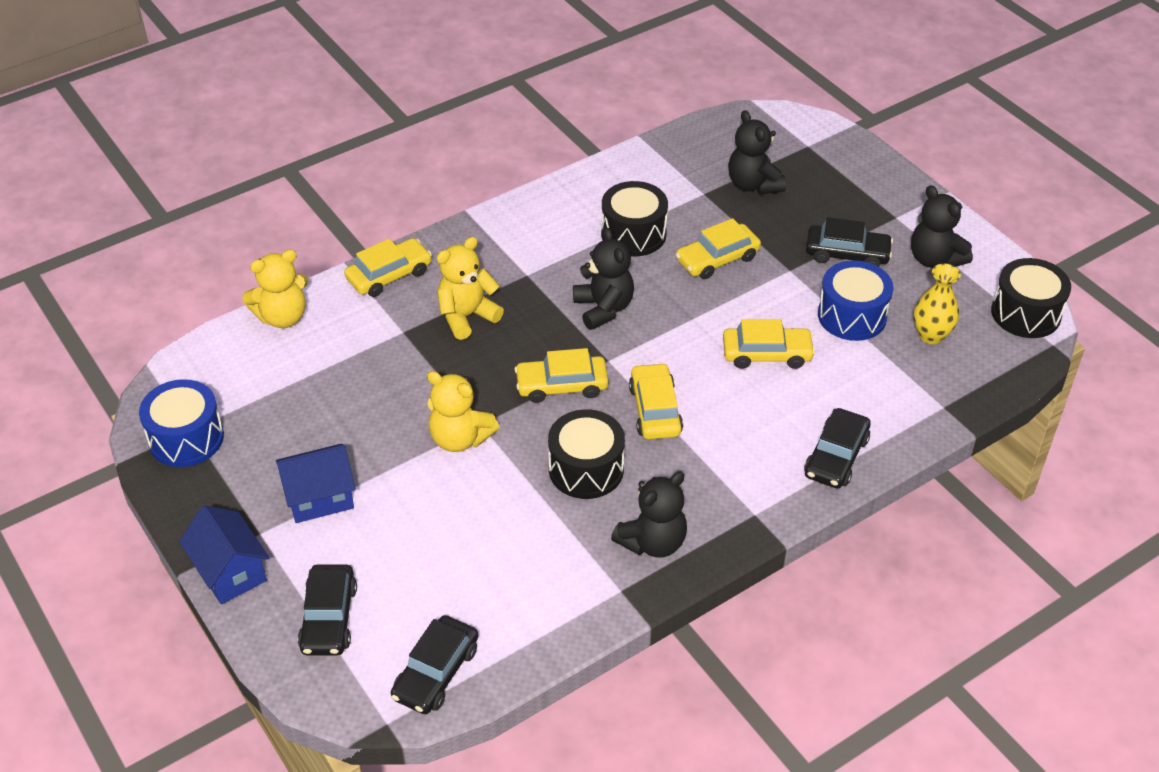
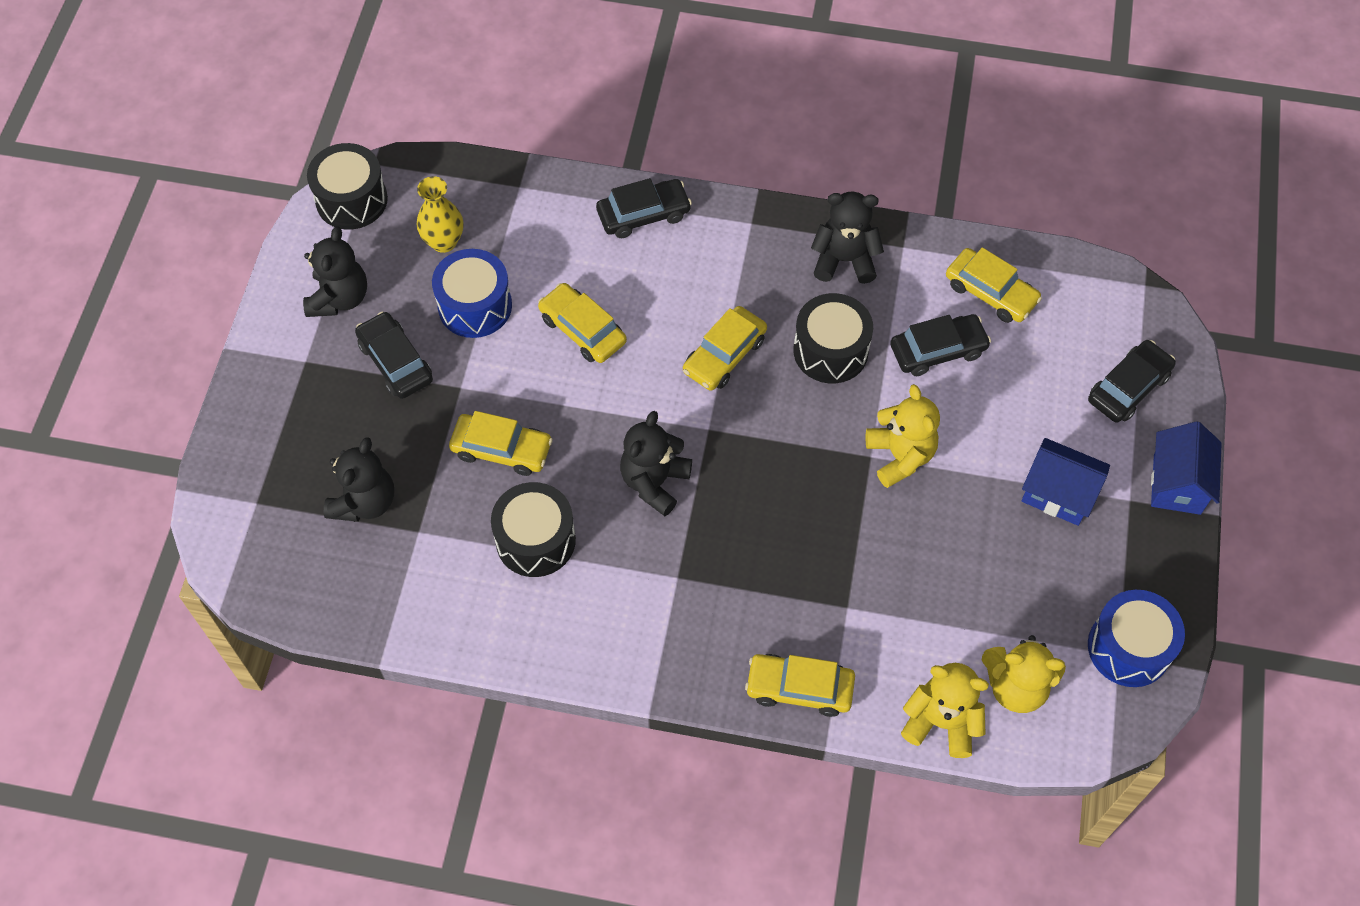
camera: 135 degrees left, 15 degrees up
black car [391,615,478,714] -> black car moved to [890,314,991,376]
yellow teddy bear [437,237,504,340] -> yellow teddy bear moved to [982,635,1066,713]
yellow car [514,348,608,403] -> yellow car moved to [946,247,1042,323]

